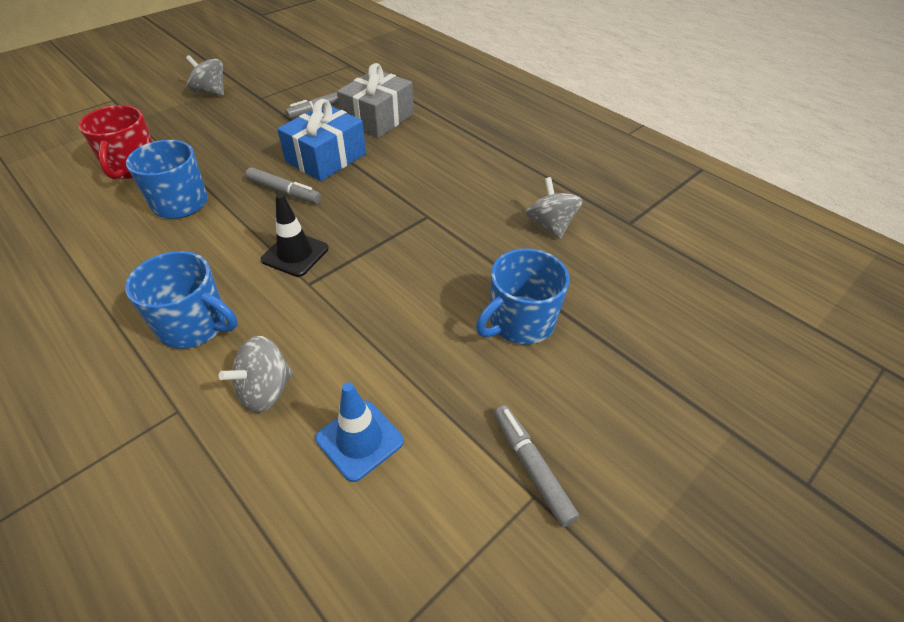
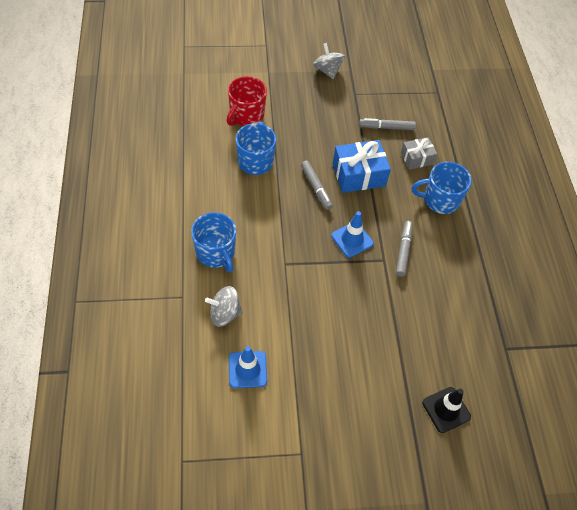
camera: 35 degrees right, 10 degrees up
black traffic cone [261,193,329,277] -> black traffic cone moved to [422,387,471,433]
grey gift [337,63,414,138] -> grey gift [401,137,437,170], size x0.61
blue mug [476,248,570,345] -> blue mug moved to [412,162,472,214]
grey marker [494,405,579,527] -> grey marker moved to [396,221,413,277]
grey spinning top [526,177,583,239] -> none
none -> blue traffic cone [331,211,374,258]

